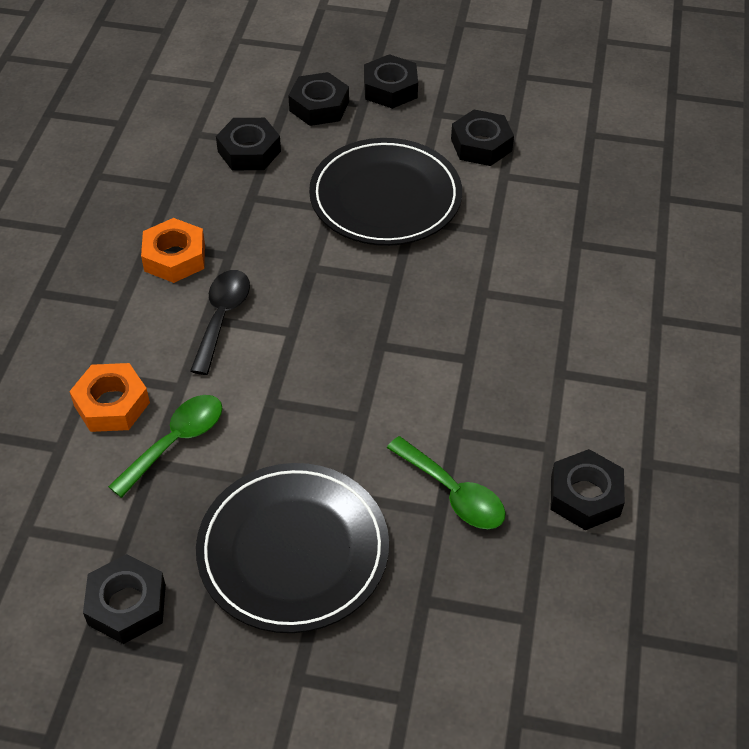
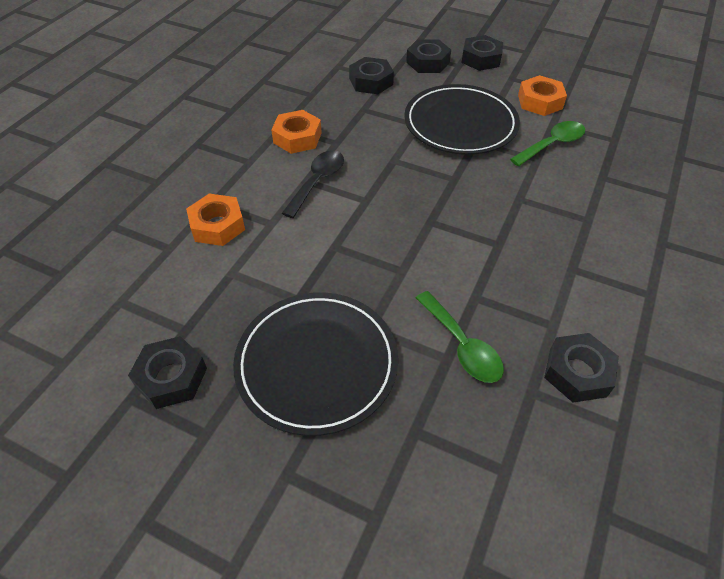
camera: 15 degrees right, 0 degrees up
green spoon [108,395,222,498] -> green spoon moved to [510,121,585,166]
black nut [451,110,514,166] -> orange nut [518,75,567,116]

